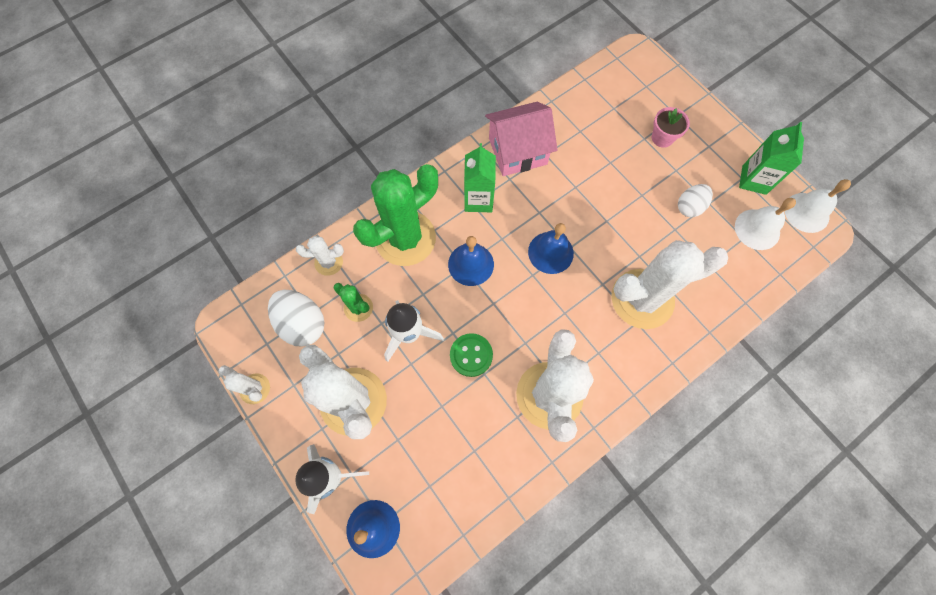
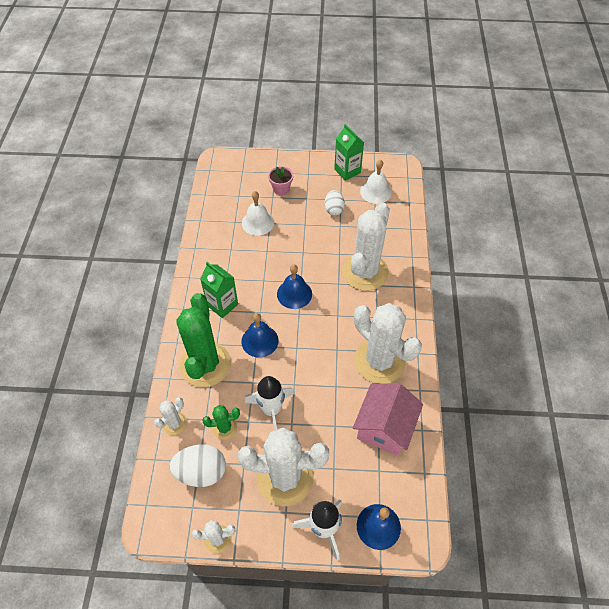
camera: 50 degrees left, 15 degrees down
green button [450,333,493,377] -> none
pink house [485,102,557,176] -> pink house moved to [353,383,423,455]
white bell [785,179,851,233] -> white bell moved to [242,191,274,236]

